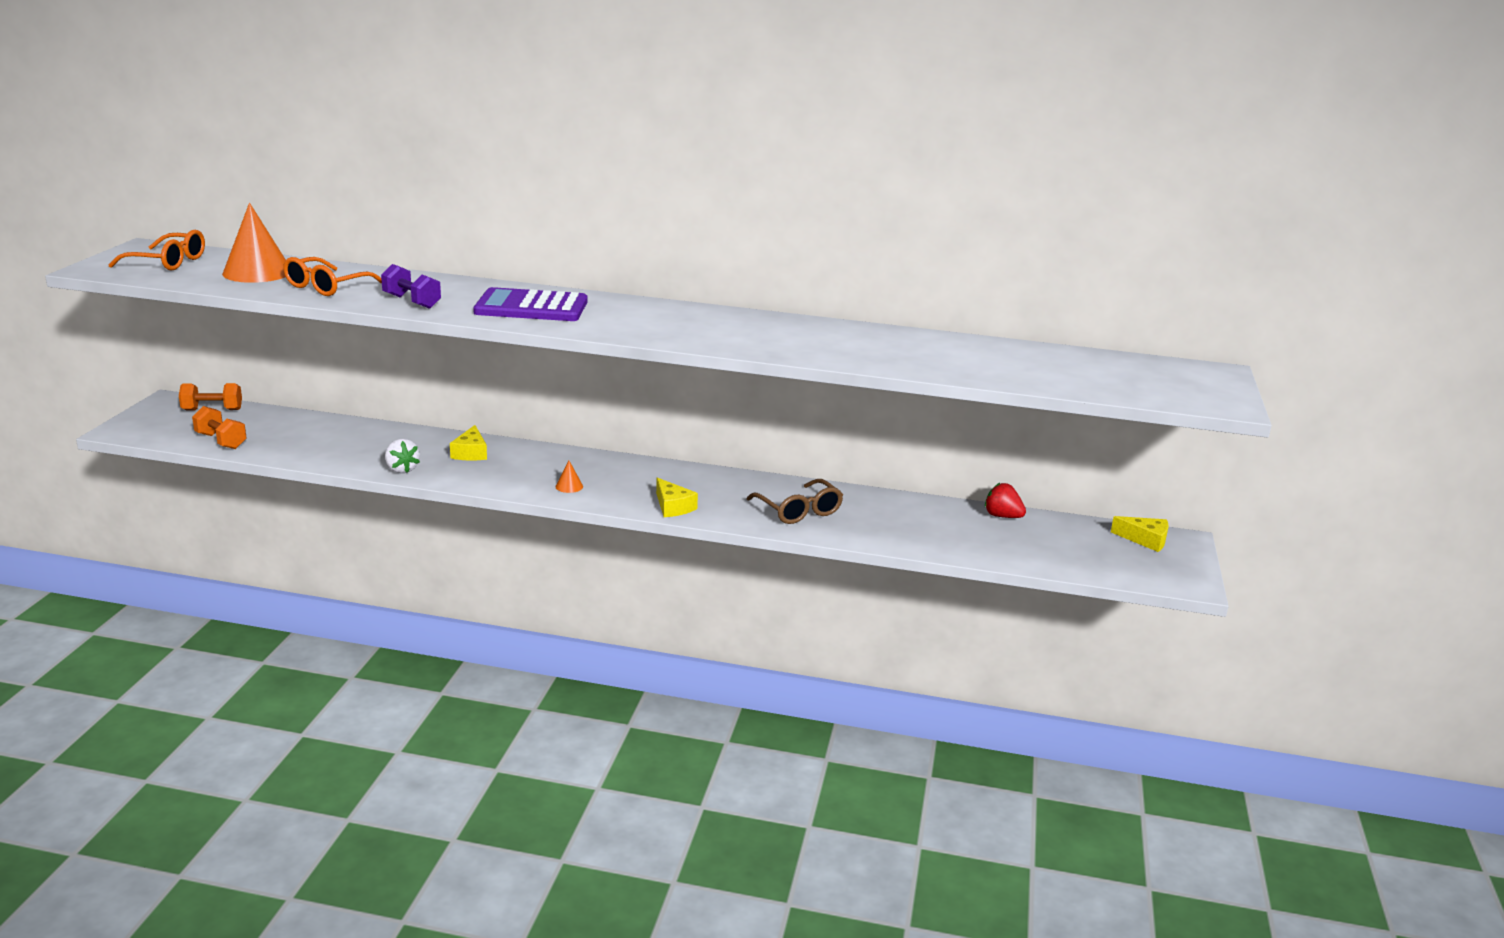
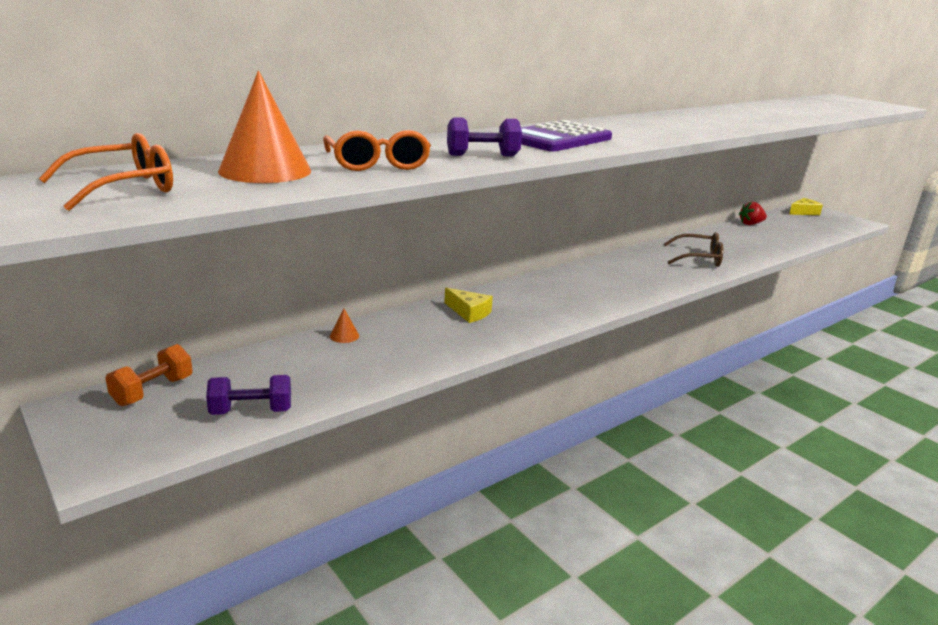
camera: 50 degrees left, 0 degrees up
orange dumbbell [192,406,247,449] -> purple dumbbell [206,375,291,415]
white strawberry [385,439,420,473] -> none
orange cone [556,461,583,493] -> orange cone moved to [330,309,359,343]
yellow cheese [656,478,698,517] -> none

